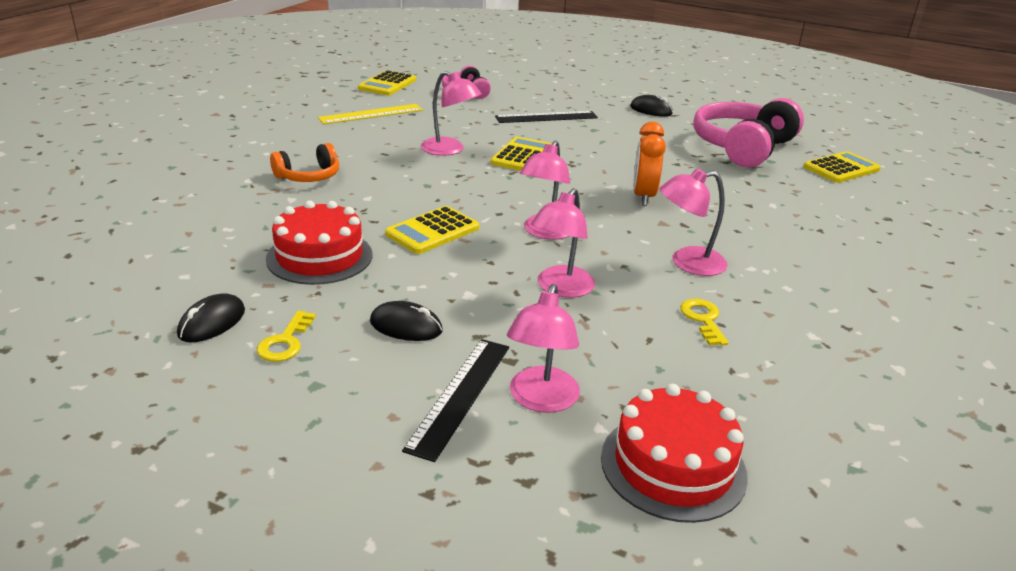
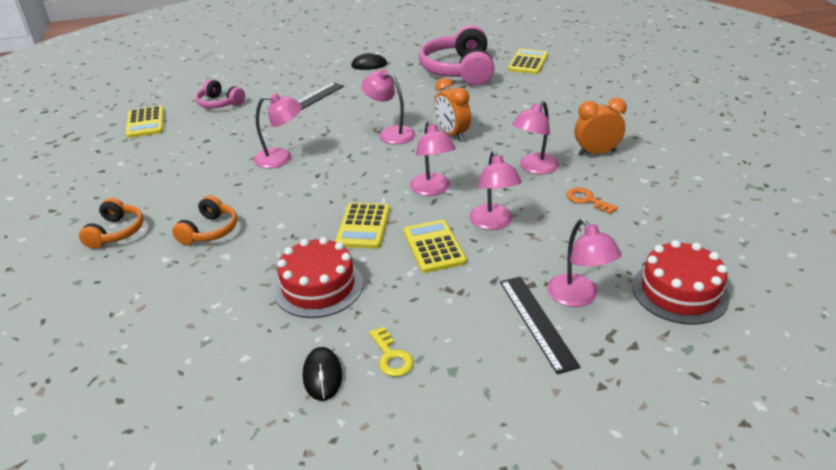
camera: 35 degrees left, 5 degrees up
yellow ruler [318,104,423,124] -> none
black mouse [370,301,443,341] -> none
yellow calculator [490,137,552,171] -> yellow calculator moved to [403,220,467,273]
yellow key [680,299,729,346] -> orange key [567,187,618,214]
none -> orange headphones [79,198,143,249]
none -> pink lamp [361,69,415,144]
none -> orange clock [575,98,627,156]

